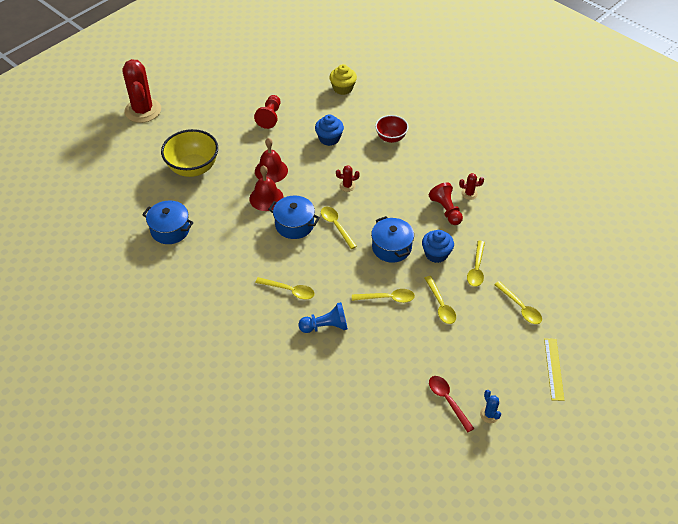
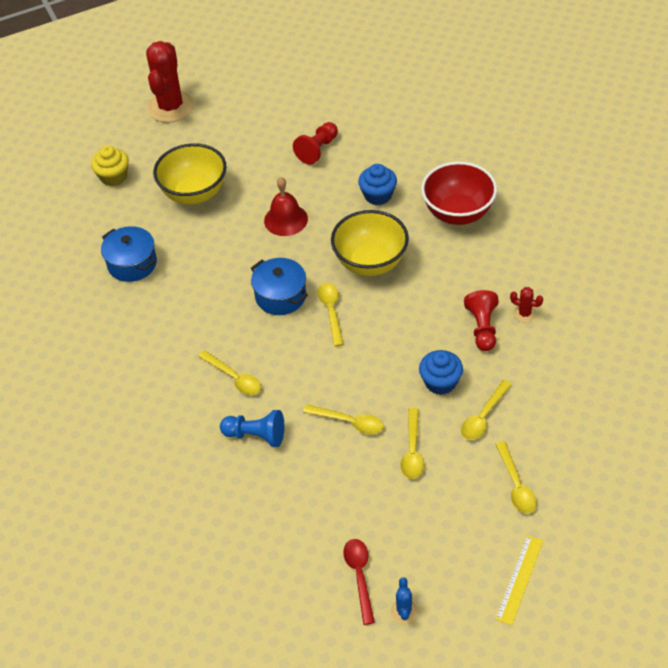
camera: 25 degrees right, 0 degrees up
red bell [249,165,284,211] -> none
yellow cupcake [329,64,357,95] -> yellow cupcake moved to [91,146,129,186]
red cactus [336,165,360,192] -> yellow bowl [331,210,409,276]
blue pot [371,216,414,263] -> none
red bowl [375,115,409,143] -> red bowl [421,162,497,225], size x1.65

